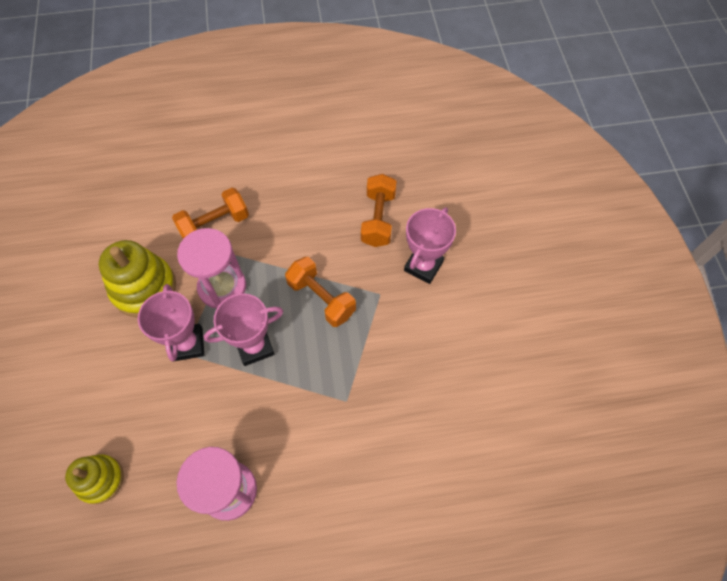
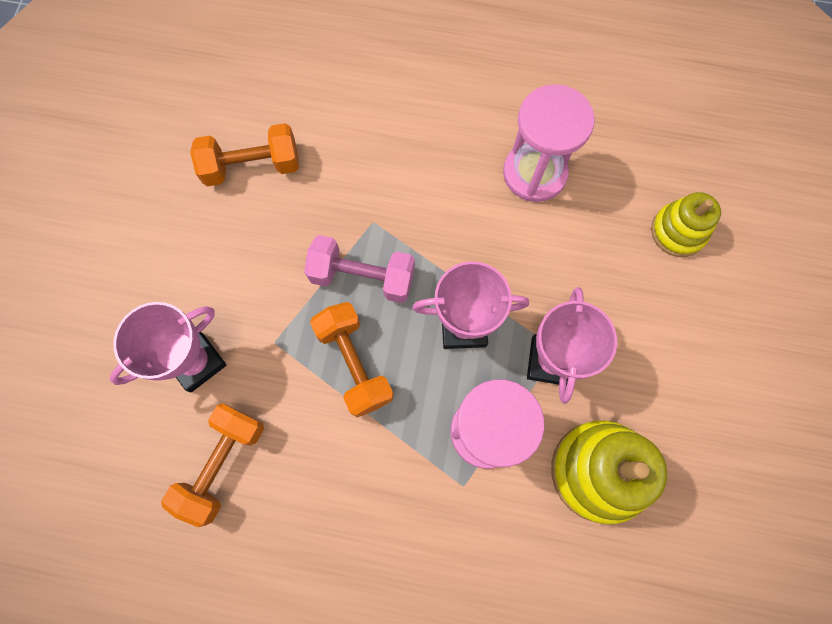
camera: 160 degrees left, 10 degrees up
orange dumbbell [172,188,249,238] -> orange dumbbell moved to [190,123,299,186]
none -> pink dumbbell [304,235,415,303]

